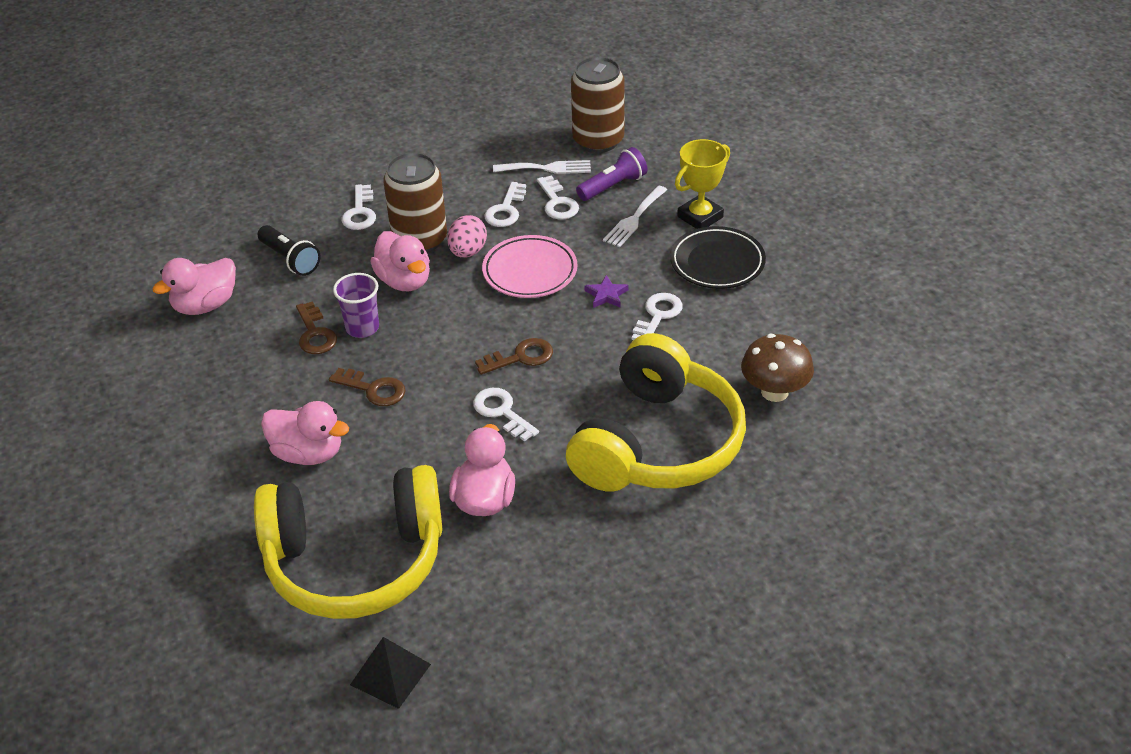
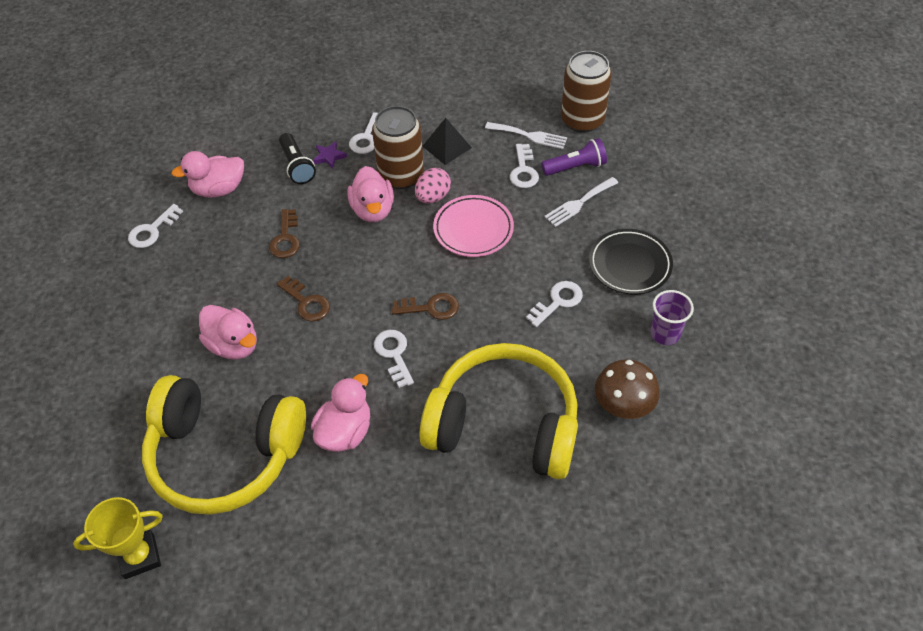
camera: 20 degrees right, 10 degrees up
purple cup [333,273,379,338] -> purple cup moved to [651,290,694,345]
black pyramid [350,637,431,709] -> black pyramid moved to [422,118,472,165]
white key [484,182,526,227] -> white key moved to [128,204,183,248]
yellow headphones [566,333,746,492] -> yellow headphones turned 120 degrees counterclockwise [419,343,578,480]
purple star [585,275,628,308] -> purple star moved to [313,141,347,169]
yellow trophy [675,139,730,229] -> yellow trophy moved to [73,497,163,579]

